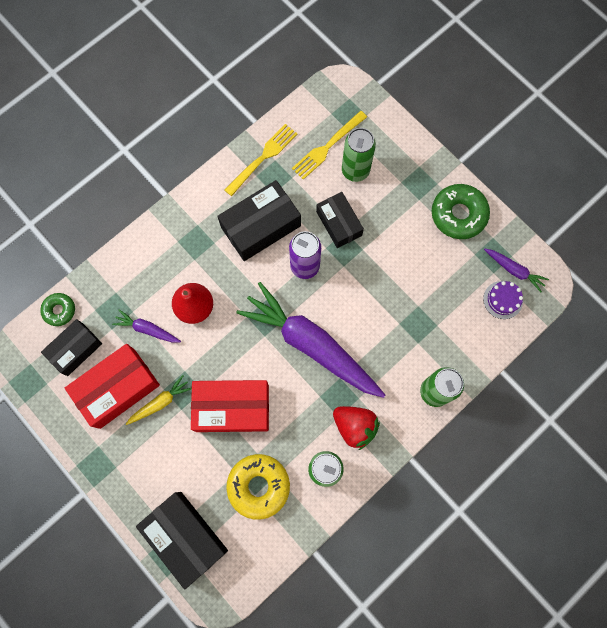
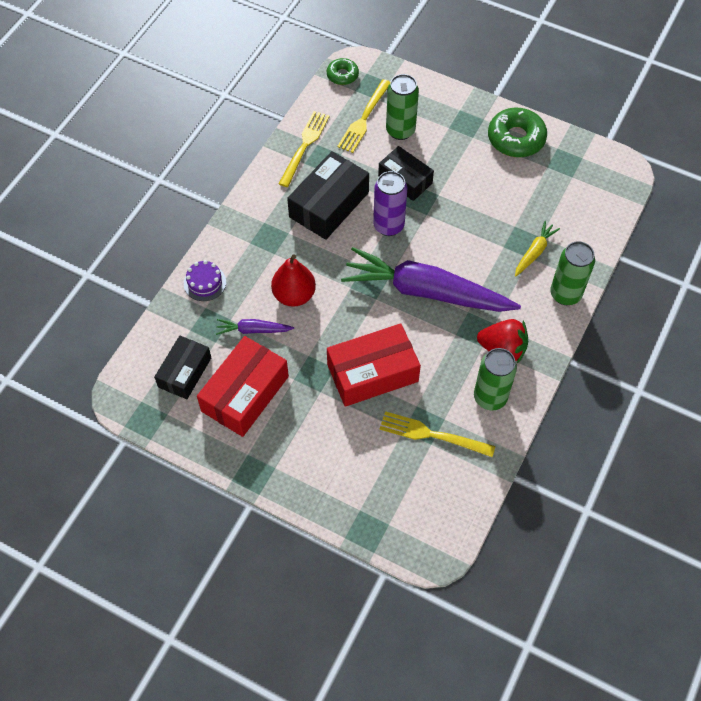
camera: 20 degrees left, 15 degrees down
green donut [40,293,75,326] -> green donut moved to [327,58,359,85]
yellow carrot [126,375,192,425] -> yellow carrot moved to [515,221,560,277]
black box [136,492,228,590] -> none
yellow donut [226,454,290,520] -> yellow fork [380,411,495,457]
purple cake [483,281,523,319] -> purple cake moved to [184,260,226,301]
purple carrot [484,249,549,292] -> none

